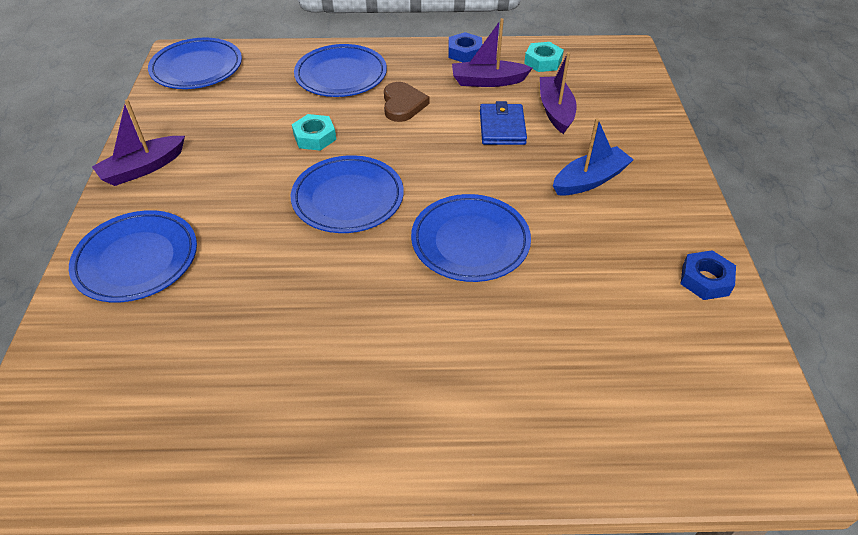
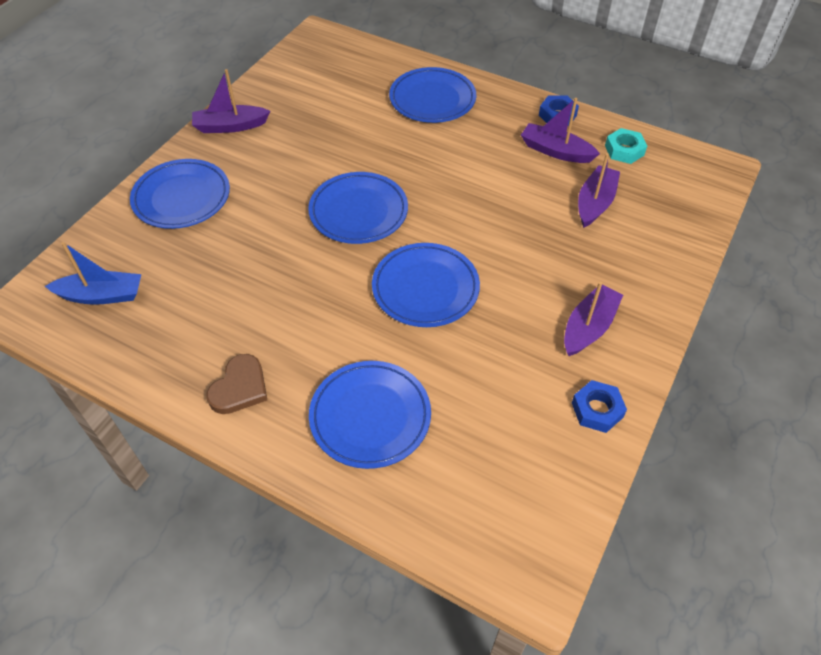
camera: 30 degrees right, 5 degrees up
blue plate [148,37,242,89] -> blue plate moved to [309,361,431,469]
turquoise nut [292,114,336,151] -> none
brown heart [384,82,430,122] -> brown heart moved to [206,354,267,414]
blue wallet [480,101,527,145] -> none
blue boat [553,118,634,195] -> blue boat moved to [45,242,141,305]
none -> purple boat [564,282,623,356]

